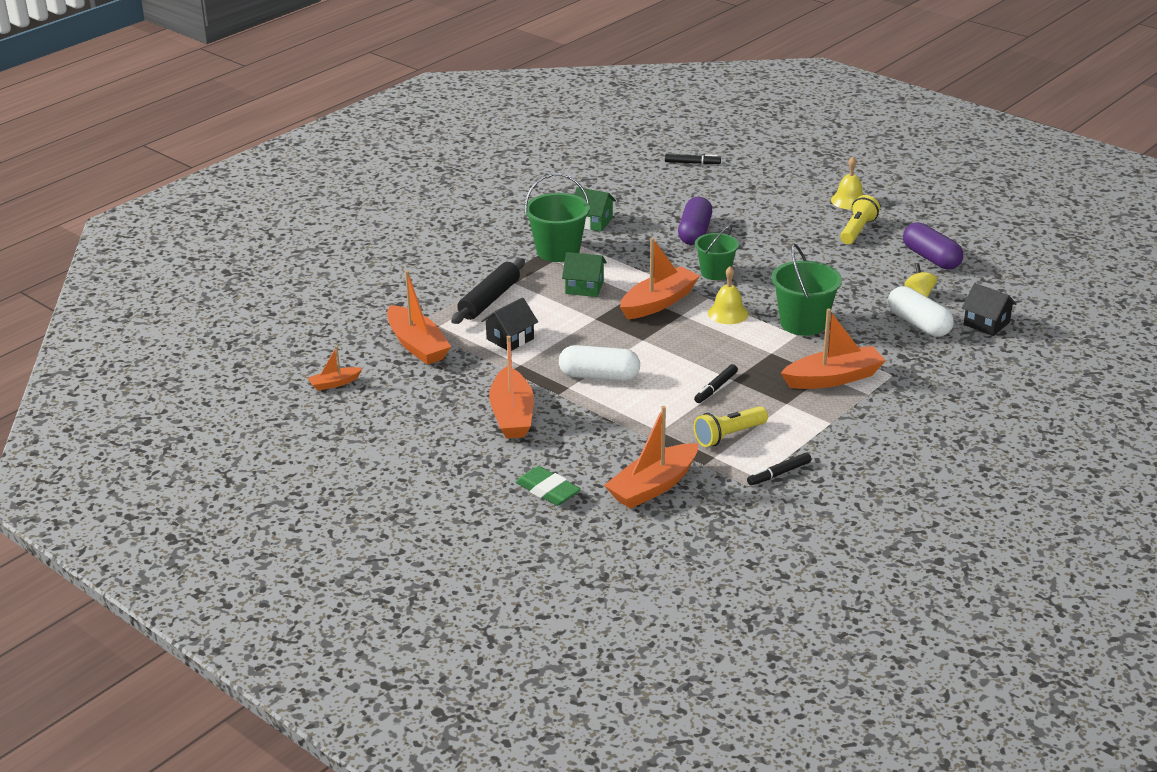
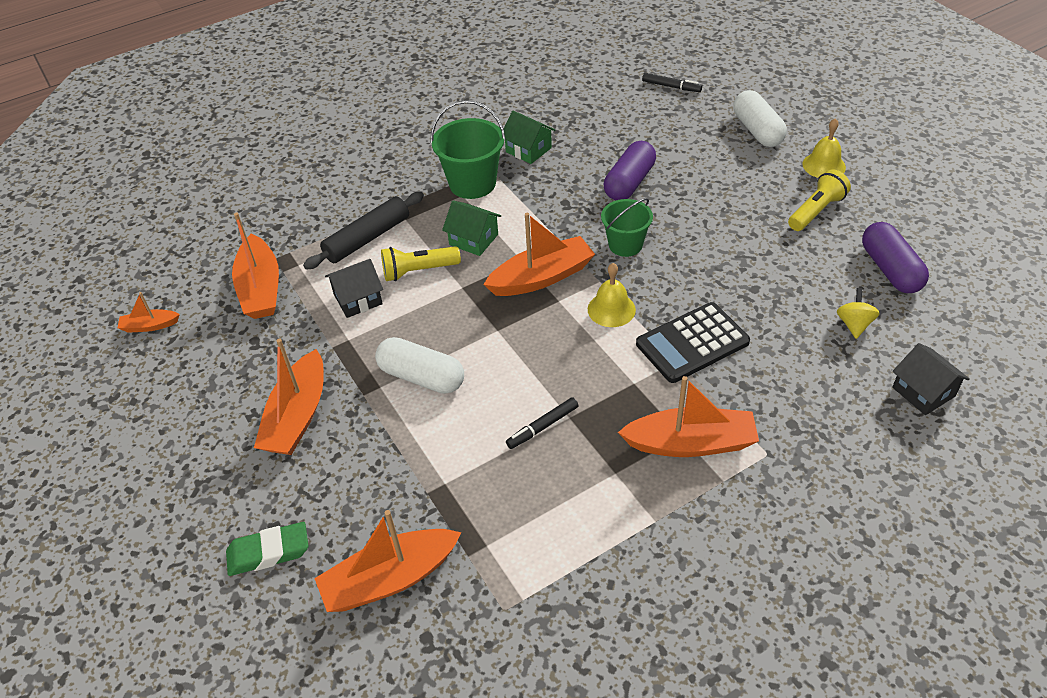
camera: 20 degrees right, 15 degrees up
green eraser [516,466,581,506] -> green eraser turned 75 degrees counterclockwise [226,522,309,576]
yellow flashlight [694,406,768,447] -> yellow flashlight moved to [381,246,461,281]
black marker [747,453,811,485] -> none
green bucket [771,243,842,336] -> black calculator [636,302,750,383]
white capsule [888,286,954,337] -> white capsule moved to [734,90,787,147]

